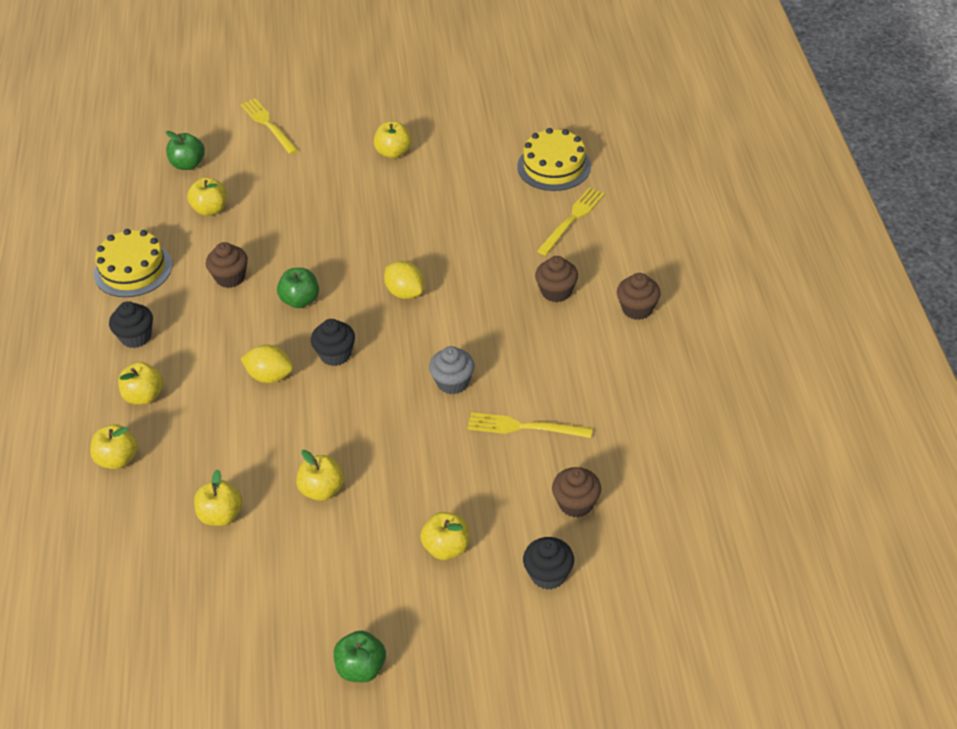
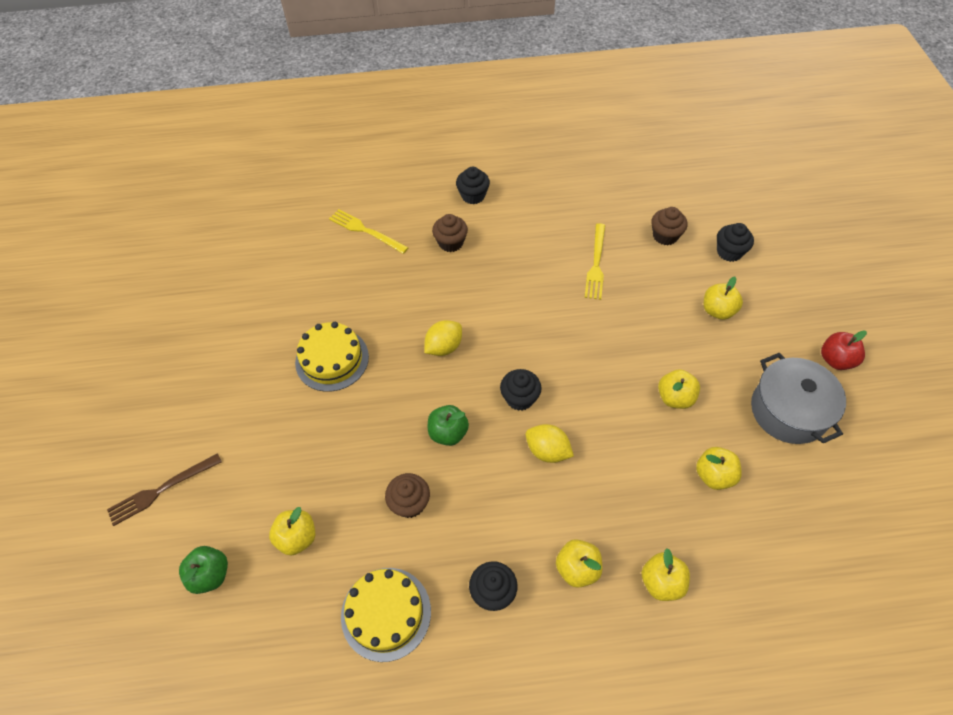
camera: 90 degrees left, 10 degrees up
yellow fork [241,98,298,154] -> brown fork [107,453,222,526]
yellow lemon [241,345,293,383] -> yellow lemon turned 75 degrees counterclockwise [526,424,574,463]
green apple [334,631,386,682] -> red apple [821,330,867,370]
yellow apple [374,121,412,159] -> none
grey cupcake [429,346,475,394] -> none
yellow cake [517,128,591,191] -> yellow cake moved to [295,322,369,392]
brown cupcake [617,273,661,320] -> black cupcake [456,167,490,204]
none -> grey pot [751,353,846,444]

